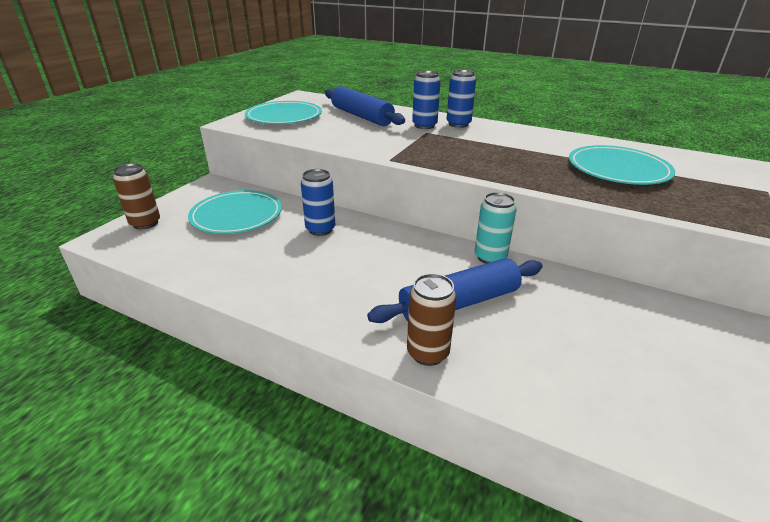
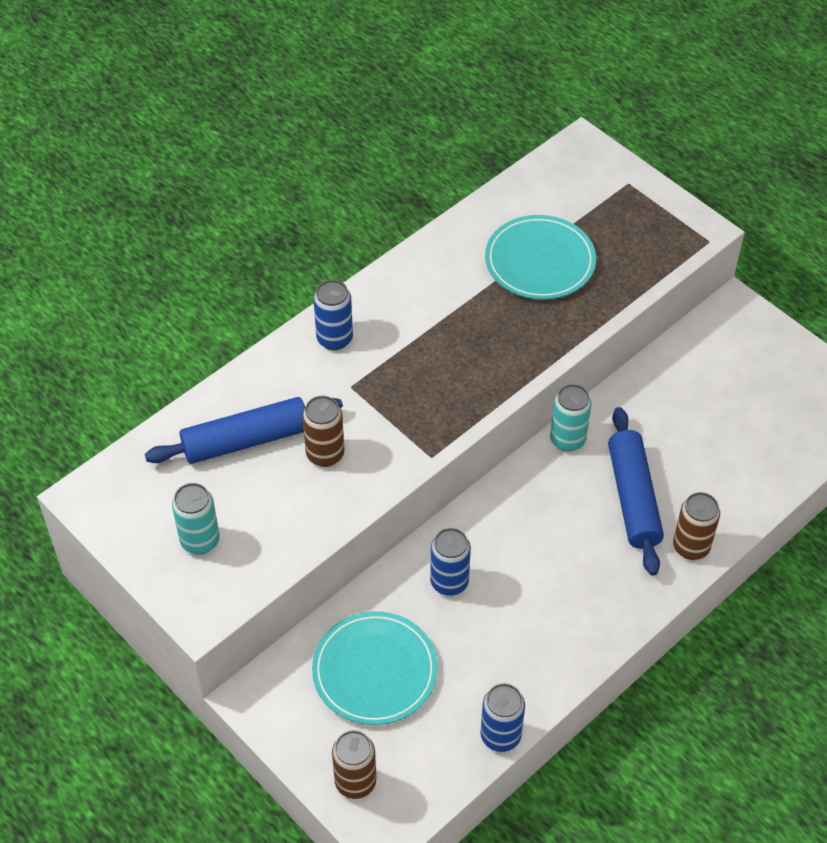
camera: 70 degrees left, 20 degrees up
turquoise plate [245,101,322,124] -> turquoise can [172,483,220,555]
blue can [412,71,441,129] -> blue can moved to [481,683,525,752]
none -> brown can [302,396,344,467]

